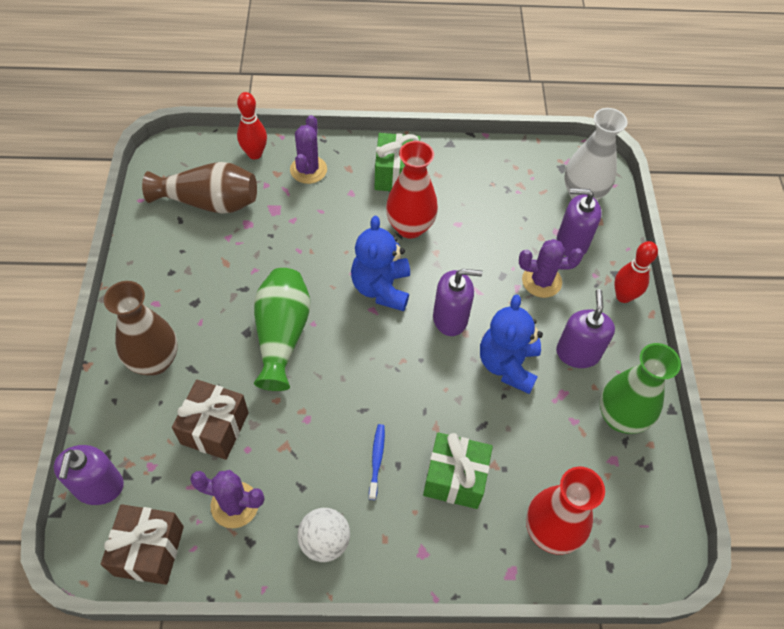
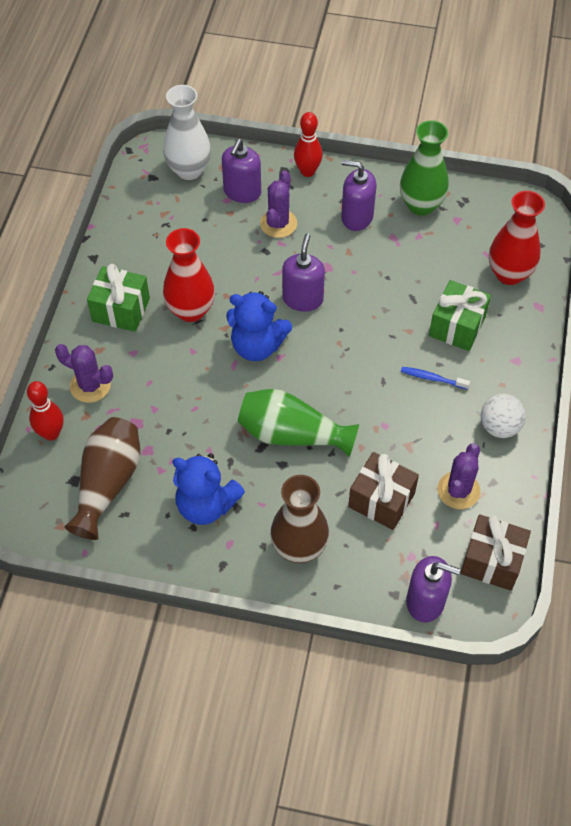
camera: 75 degrees left, 0 degrees up
blue teddy bear [480,295,543,394] -> blue teddy bear moved to [172,453,245,525]

